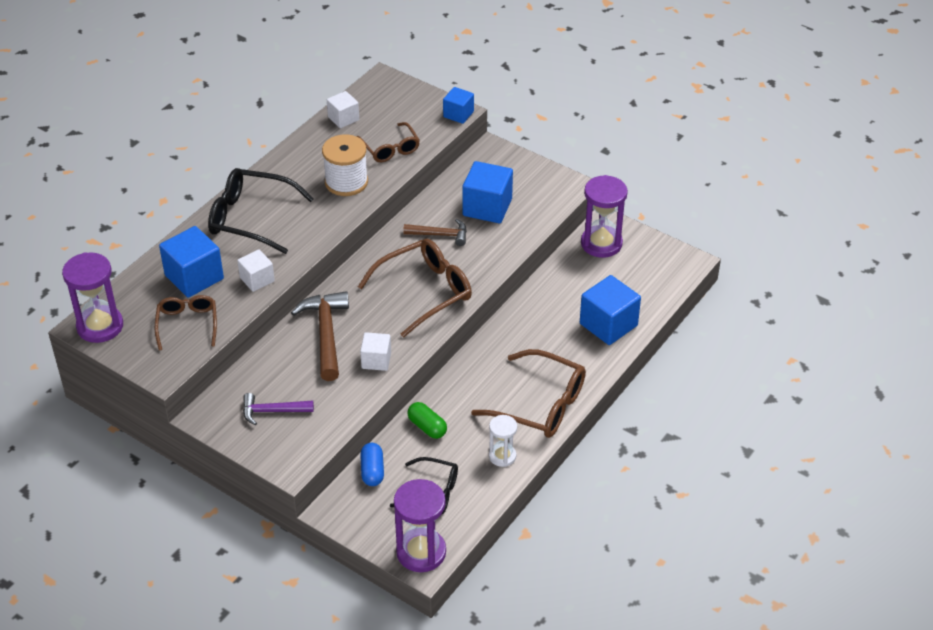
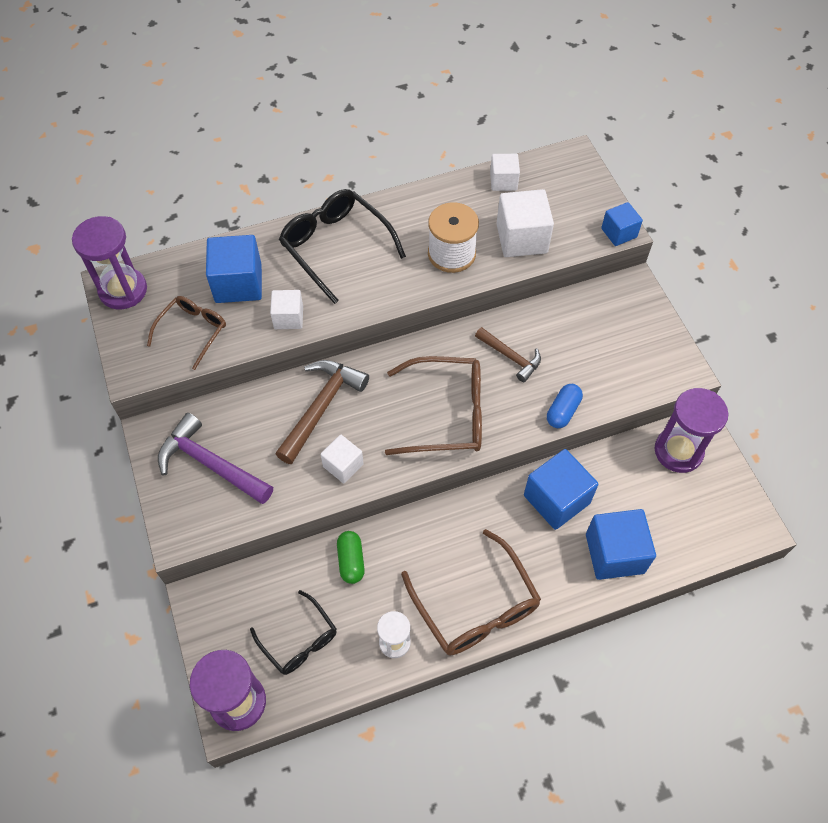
camera: 35 degrees right, 15 degrees up
purple hammer [243,393,314,425] -> purple hammer [158,413,273,504], size x1.62
brown glasses [356,122,420,162] -> white cube [496,189,554,257]
blue capsule [360,443,384,486] -> blue capsule moved to [547,384,583,428]
blue cube [463,161,513,223] -> blue cube moved to [524,449,598,530]

